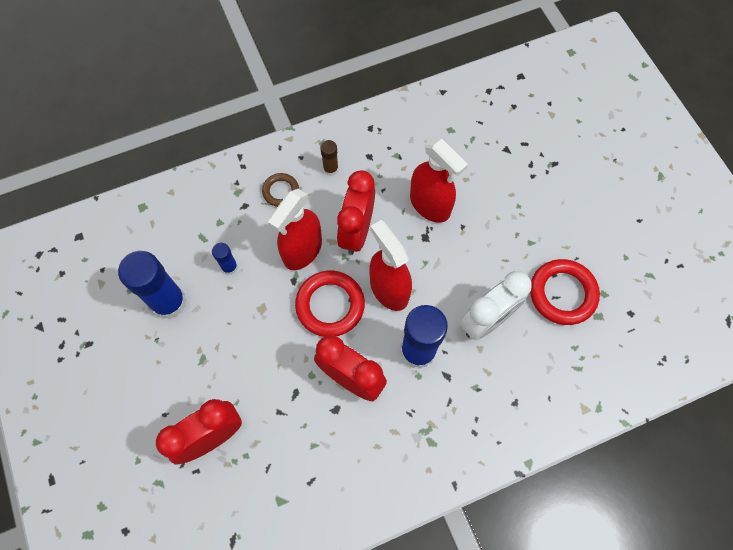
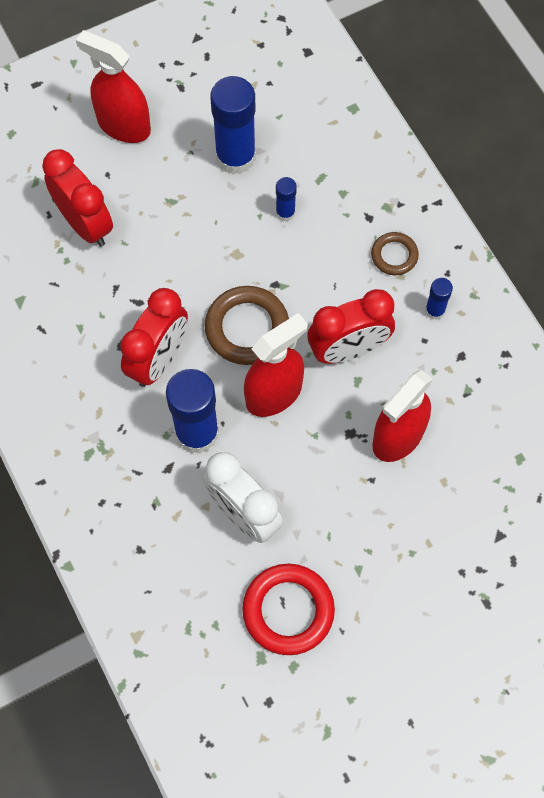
camera: 85 degrees right, 0 degrees up
red spray bottle [268,189,322,270] -> red spray bottle moved to [76,30,151,143]
red ring [295,271,365,337] -> brown ring [205,286,289,365]
brown glue stick [320,140,339,176] -> blue glue stick [425,278,453,320]
red clock [337,170,375,255] -> red clock turned 150 degrees clockwise [307,289,395,364]

